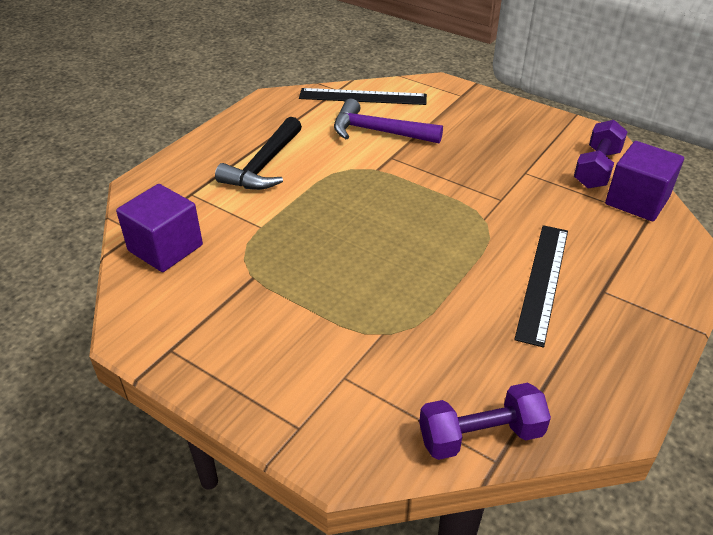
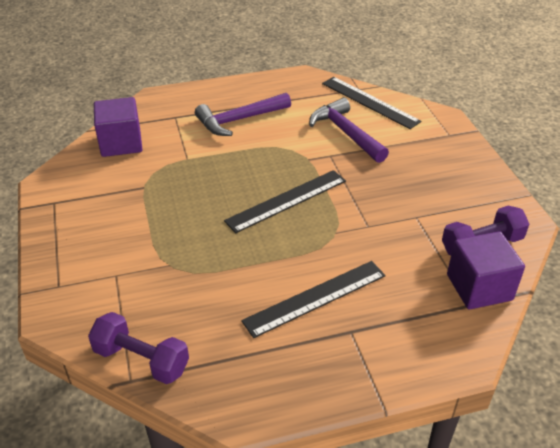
camera: 40 degrees right, 0 degrees up
black hammer [215,116,302,190] -> purple hammer [195,93,291,136]
none -> black ruler [224,170,346,233]

